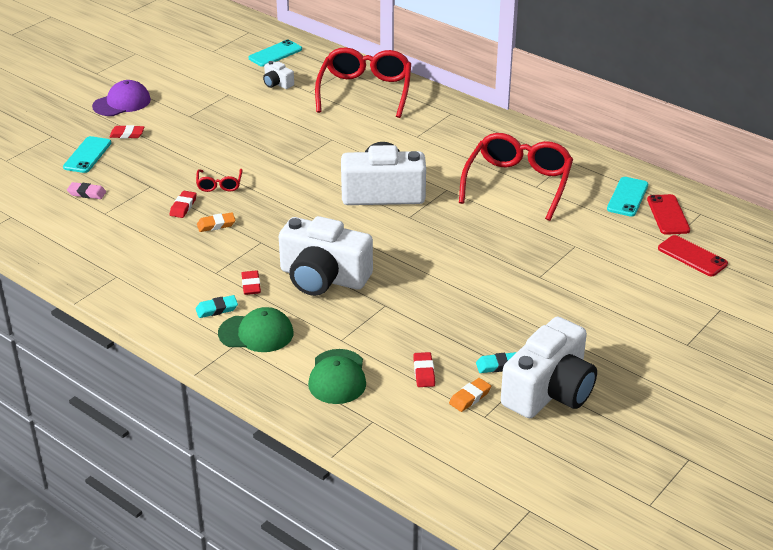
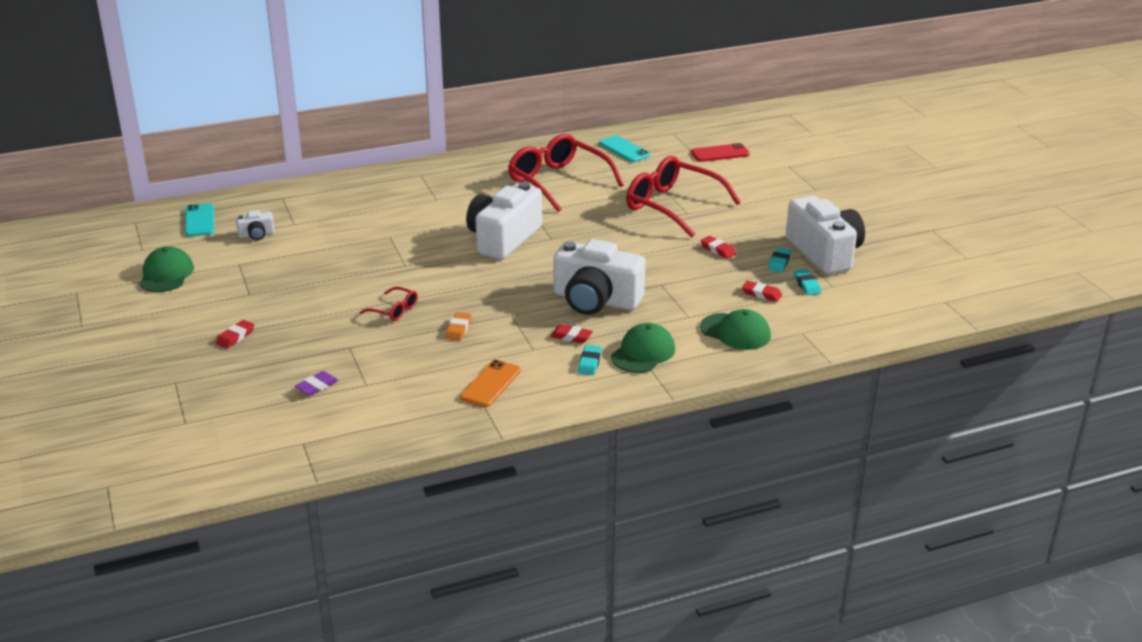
camera: 60 degrees left, 5 degrees down
turquoise phone [63,136,111,173] -> none
pink eraser [67,182,106,199] -> purple eraser [295,371,338,396]
purple cap [92,80,151,116] -> none
red eraser [170,191,197,218] -> red eraser moved to [700,236,736,259]
white camera [279,216,373,296] -> white camera turned 60 degrees clockwise [554,239,646,315]
red glasses [315,47,411,118] -> red glasses moved to [626,156,741,237]
orange eraser [449,378,491,412] -> turquoise eraser [794,269,821,295]
red phone [647,194,690,235] -> none
none -> green cap [139,246,194,292]
none -> orange phone [460,360,521,407]

